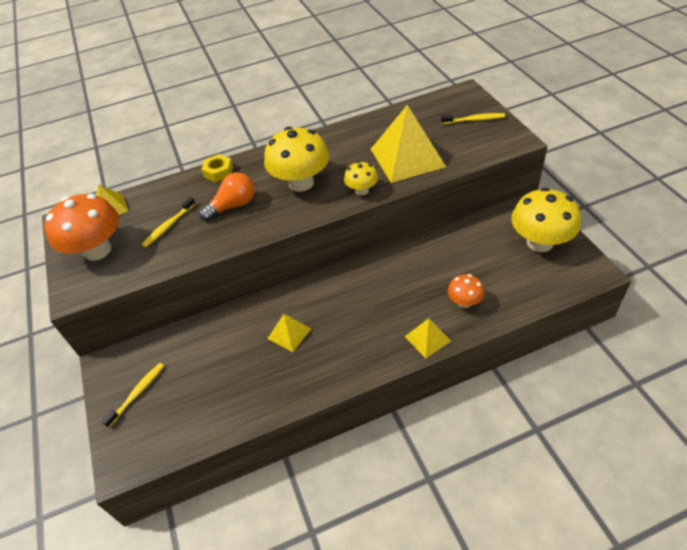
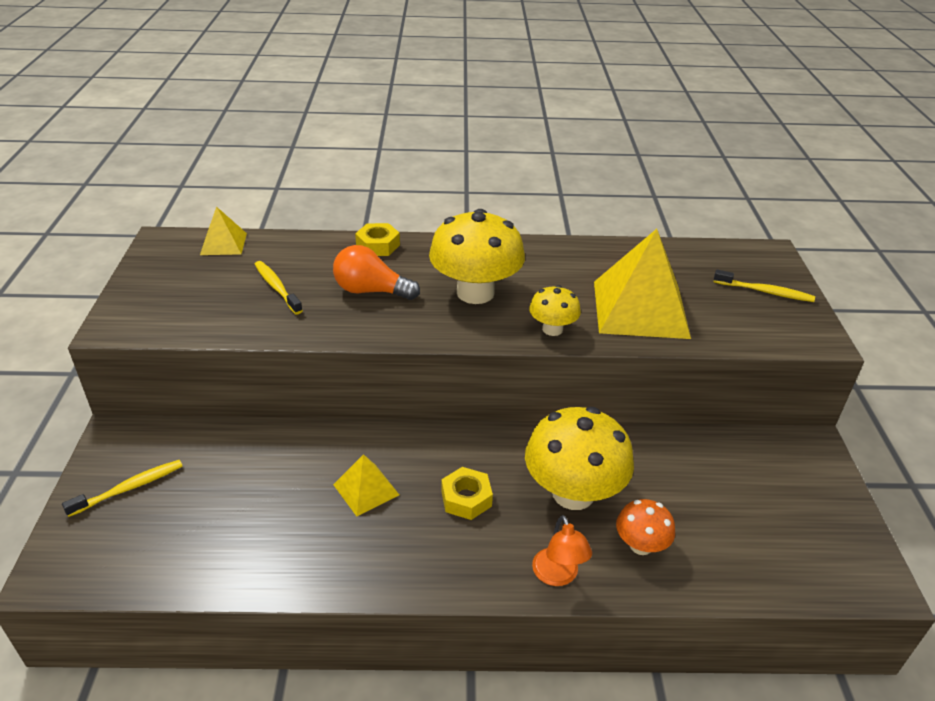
camera: 15 degrees right, 10 degrees down
orange mushroom [44,194,119,261] -> none
yellow toothbrush [141,197,196,248] -> yellow toothbrush turned 90 degrees clockwise [254,261,303,314]
orange light bulb [199,172,255,221] -> orange light bulb turned 150 degrees counterclockwise [333,245,420,300]
yellow pyramid [404,318,451,358] -> orange lamp [532,515,592,586]
yellow mushroom [511,188,581,252] -> yellow mushroom moved to [525,407,634,510]
none -> yellow nut [441,467,493,520]

